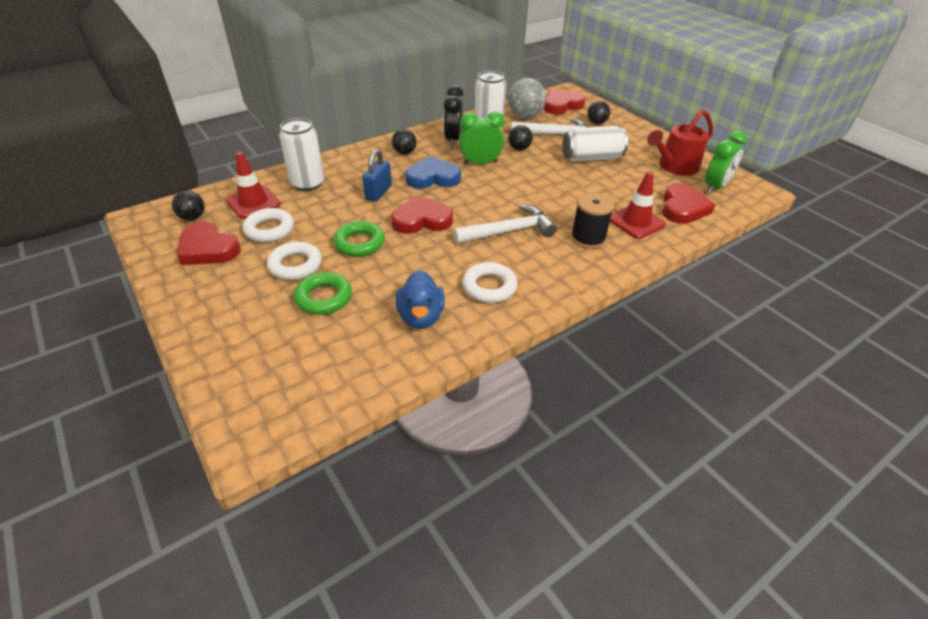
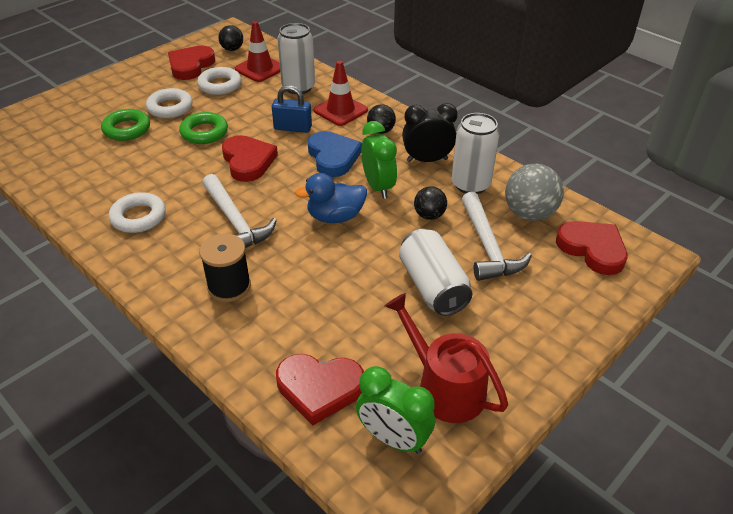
camera: 80 degrees right, 0 degrees up
blue duck [396,270,445,329] -> blue duck moved to [295,173,367,223]
black ball [587,101,610,124] -> none
red traffic cone [610,171,666,239] -> red traffic cone moved to [313,61,368,126]

